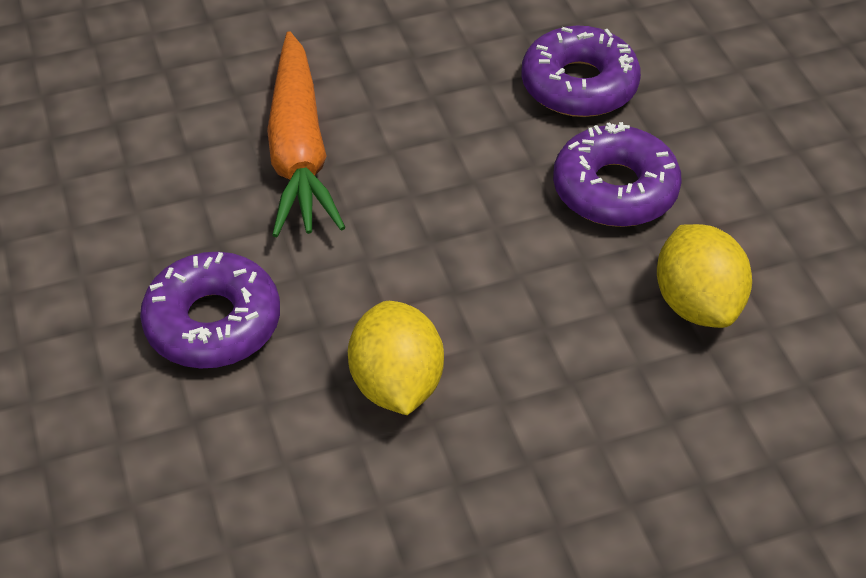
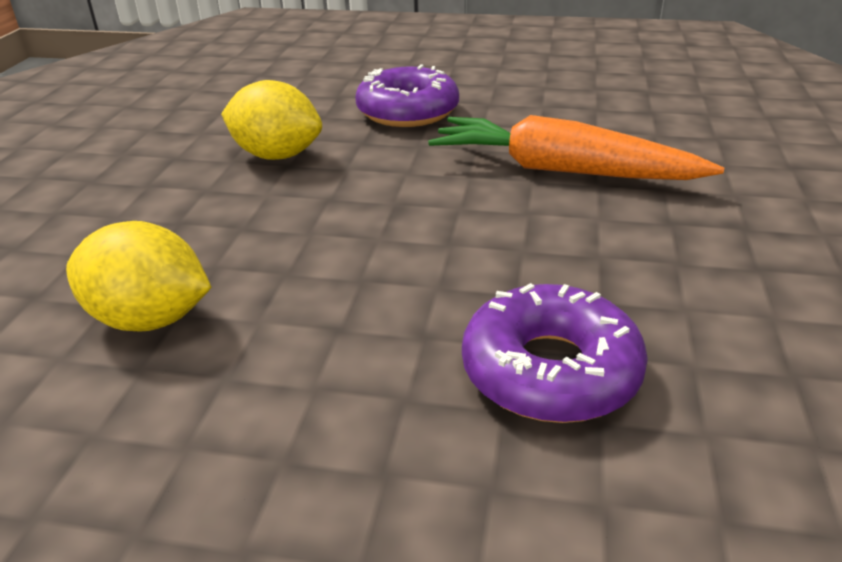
camera: 120 degrees right, 15 degrees down
purple donut [553,122,682,227] -> none

